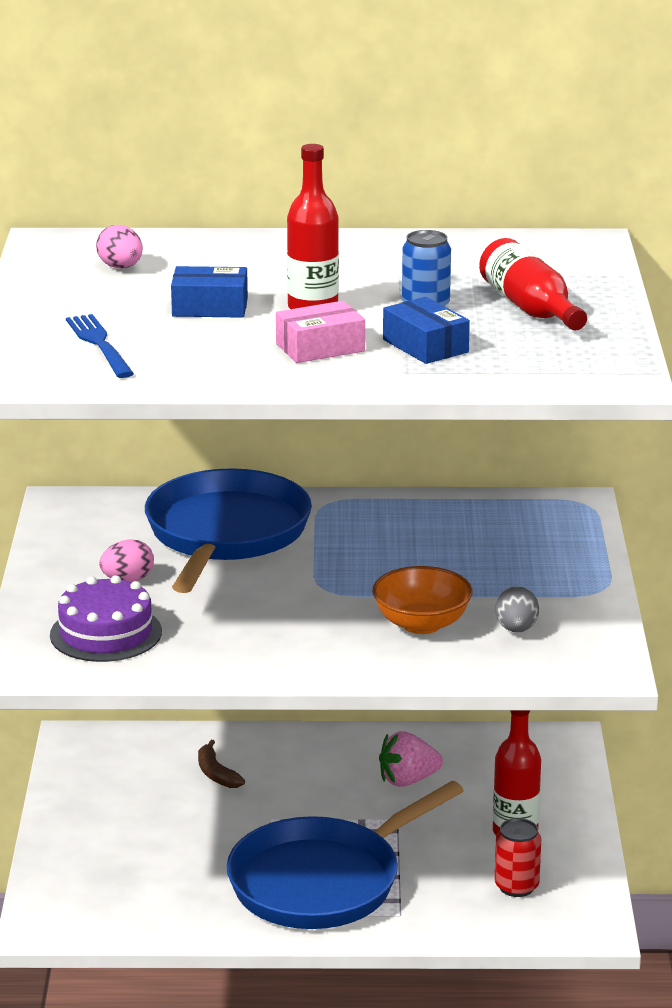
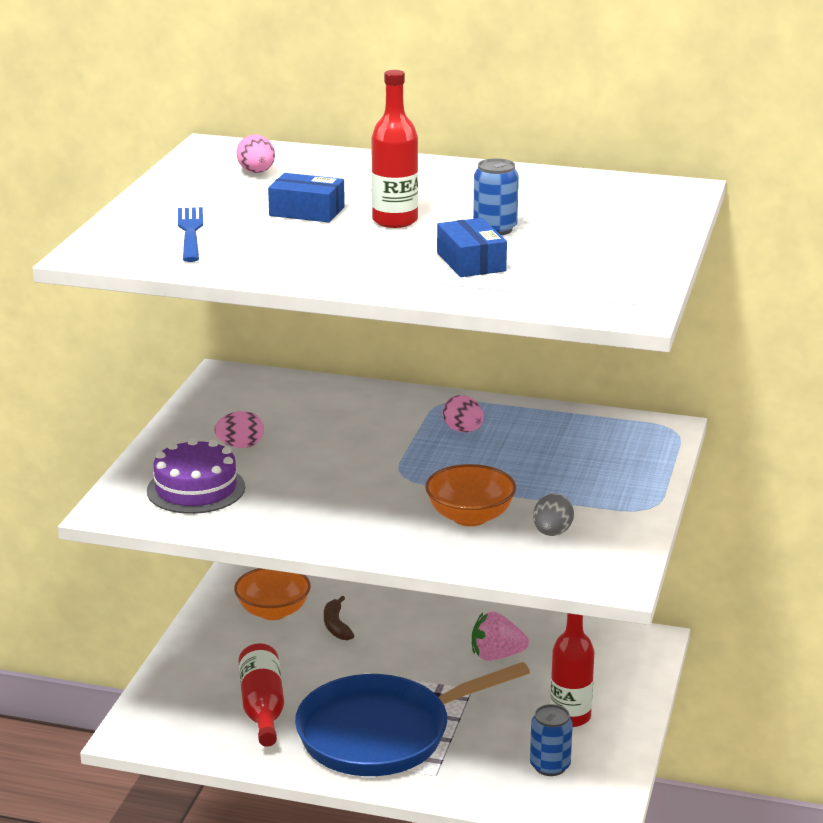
camera: 15 degrees right, 0 degrees up
blue pan [145,468,312,593] -> none
pink box [276,301,365,363] -> none
red bottle [479,238,587,330] -> red bottle moved to [239,643,284,747]
red can [494,818,541,897] -> blue can [530,704,573,776]
none -> orange bowl [234,568,311,620]
none -> pink egg [442,395,484,433]

